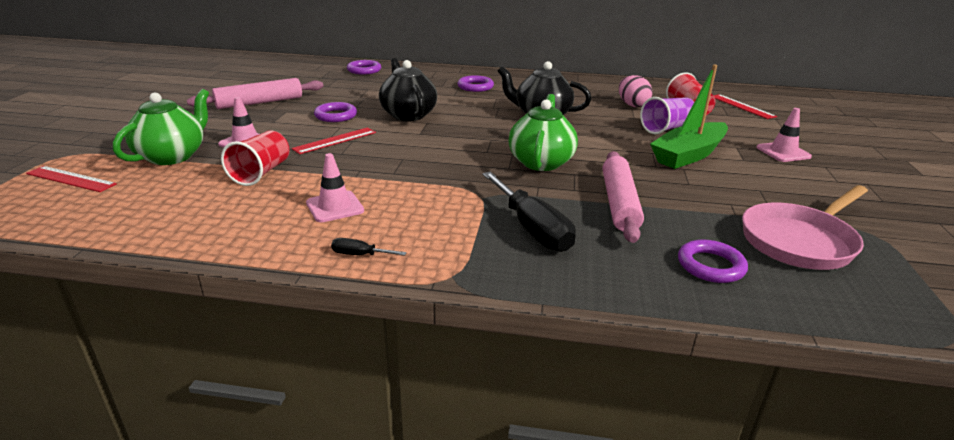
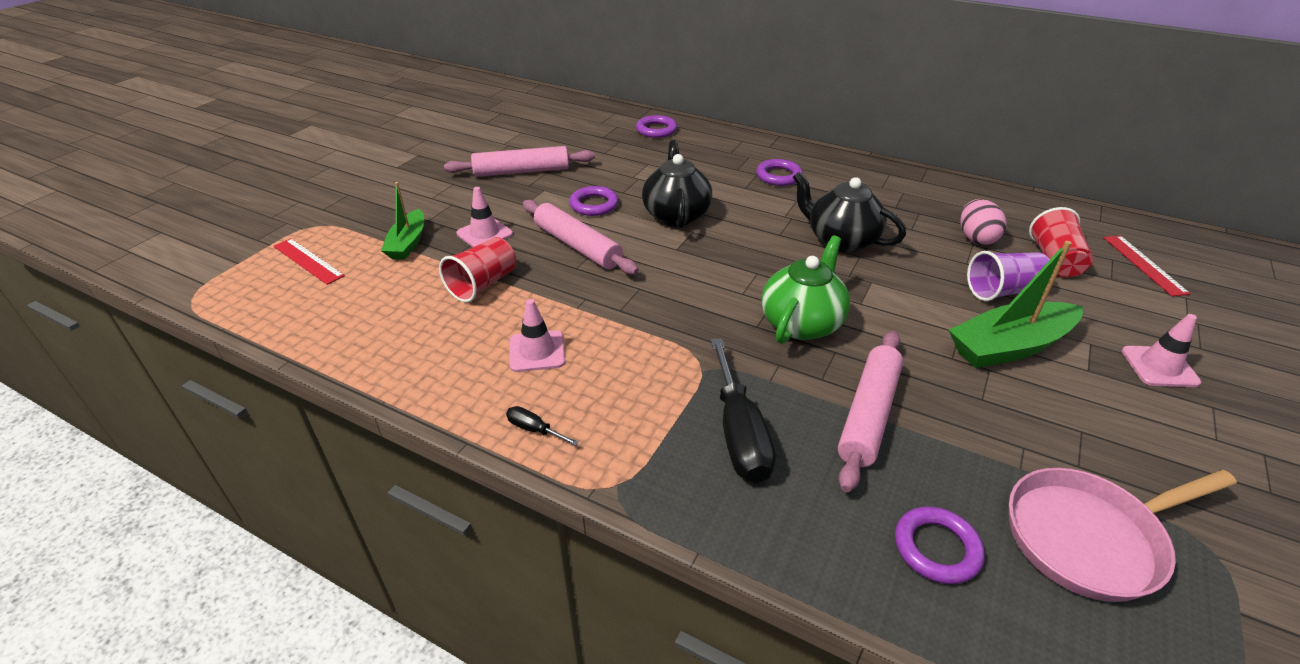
camera: 20 degrees right, 10 degrees up
green teapot [113,89,209,165] -> green boat [381,182,424,260]
red ruler [291,128,376,154] -> pink rolling pin [523,200,639,275]

